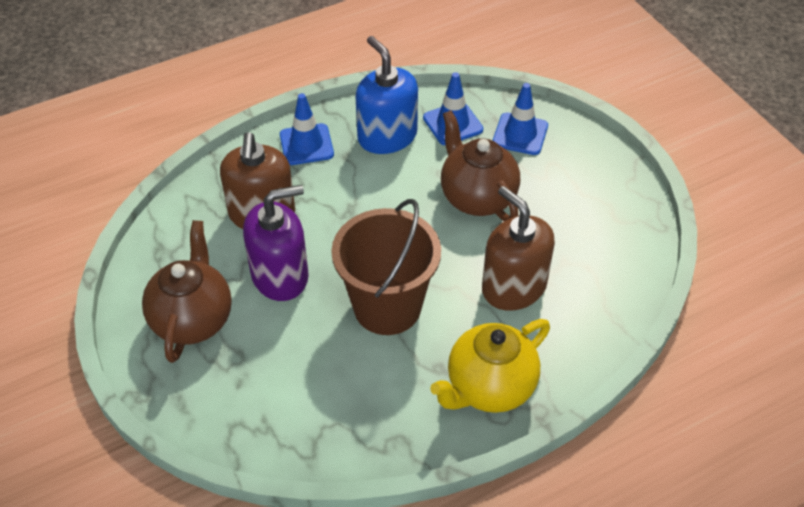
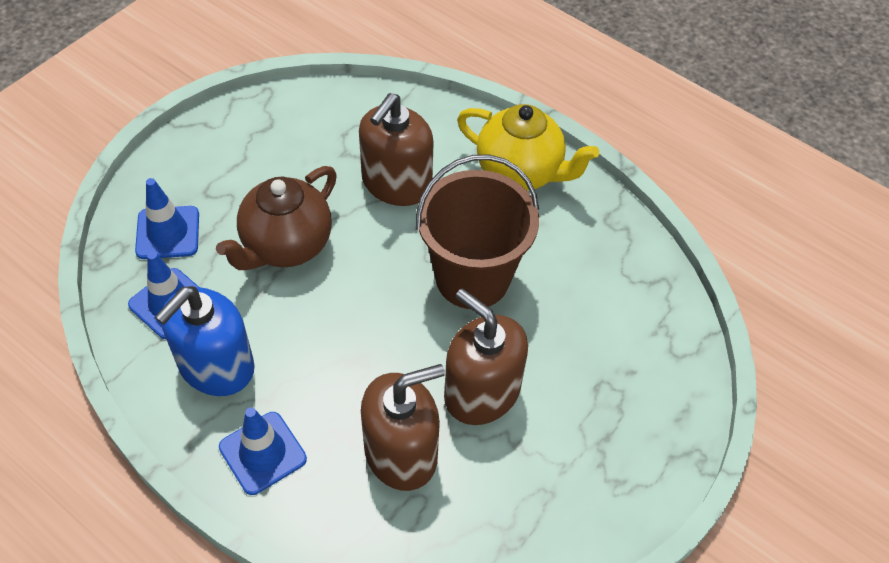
camera: 115 degrees left, 5 degrees up
brown teapot [142,220,232,363] -> none
purple soap dispenser [243,185,309,301] -> brown soap dispenser [444,289,528,425]

